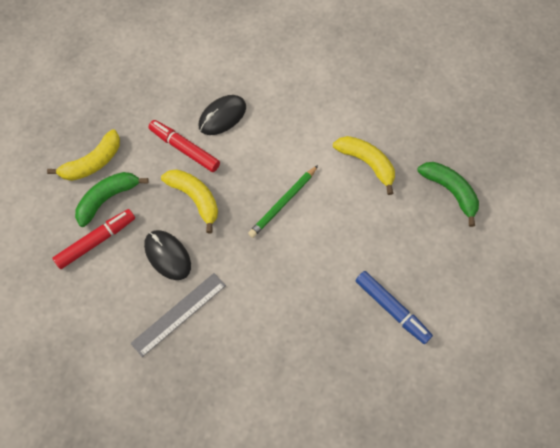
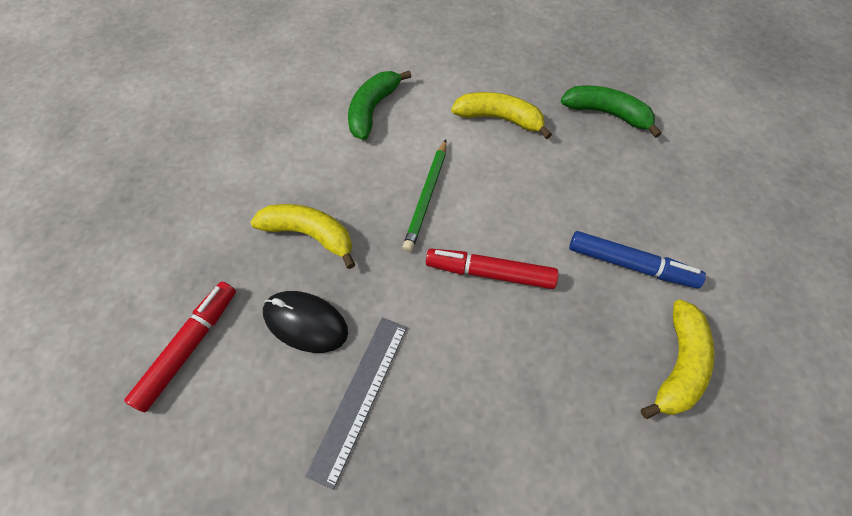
camera: 25 degrees left, 5 degrees down
yellow banana [47,129,120,181] -> yellow banana moved to [641,299,715,419]
green banana [75,172,149,227] -> green banana moved to [348,71,412,140]
red marker [149,120,220,172] -> red marker moved to [426,249,558,289]
black mouse [198,95,246,135] -> none

